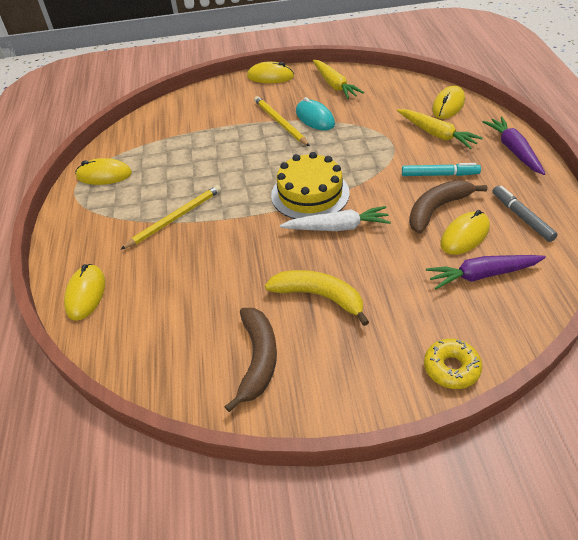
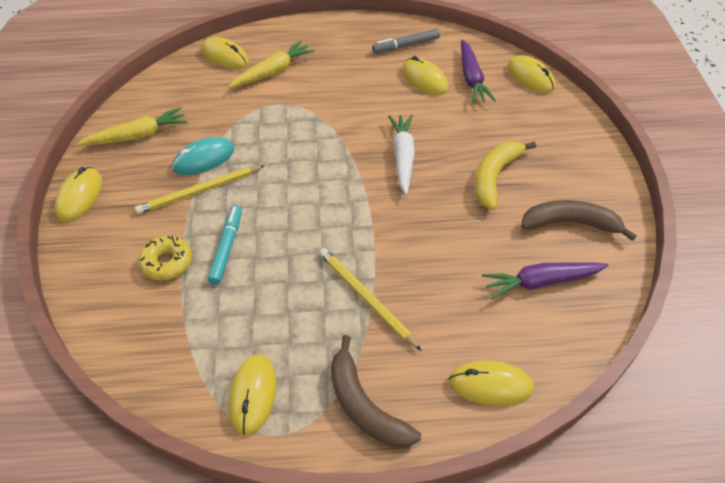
camera: 90 degrees left, 5 degrees up
yellow cake [271,152,350,219] -> none
turquoise marker [402,163,481,176] -> turquoise marker moved to [208,205,242,285]
brown banana [409,180,487,234] -> brown banana moved to [331,335,421,447]
yellow donut [424,339,482,389] -> yellow donut moved to [138,235,192,281]
purple carrot [482,116,545,175] -> purple carrot moved to [482,262,608,299]
none -> yellow mouse [507,55,556,93]

